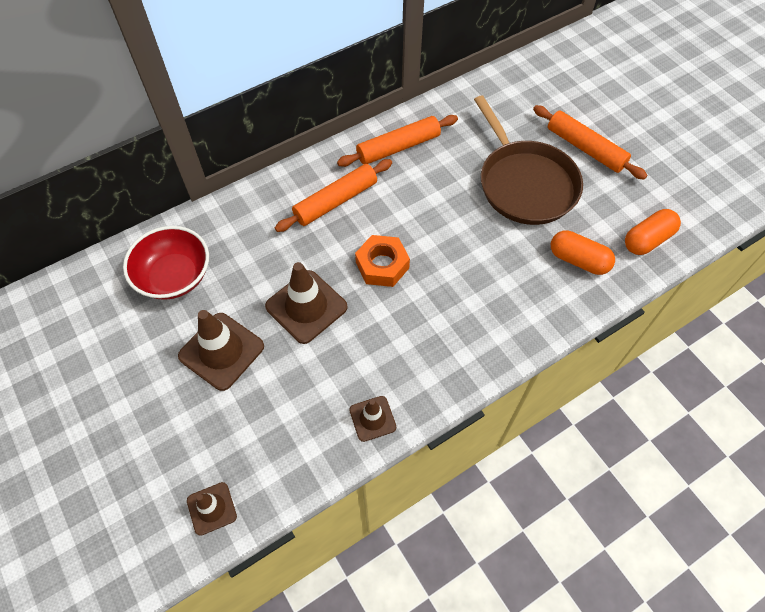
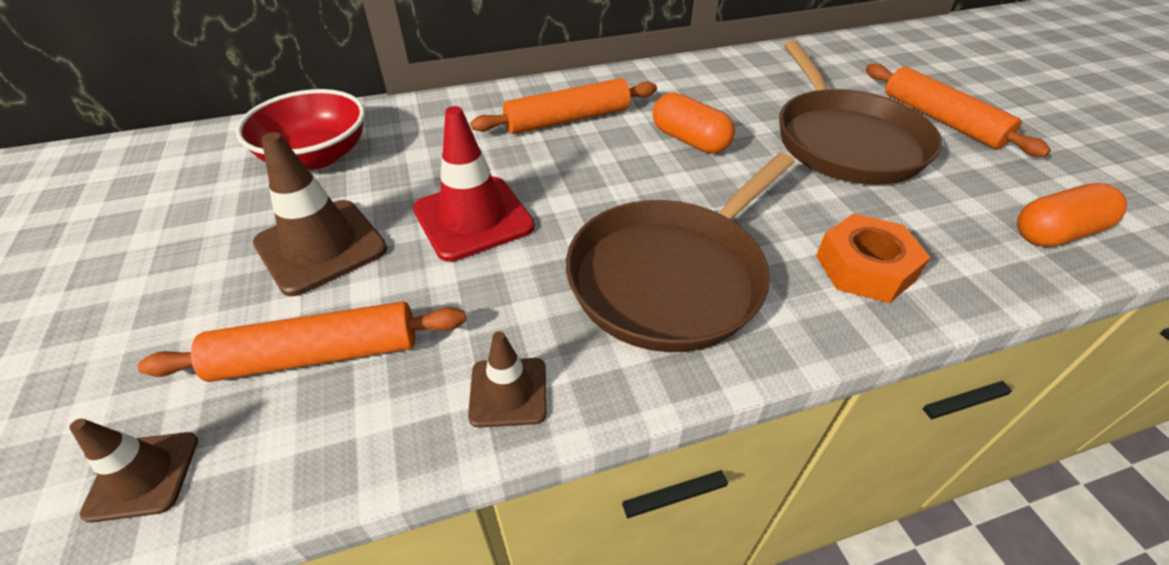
camera: 15 degrees right, 15 degrees down
brown traffic cone [265,262,348,344] -> red traffic cone [413,106,535,262]
orange rolling pin [337,115,458,167] -> orange rolling pin moved to [137,301,466,382]
orange nut [355,235,410,287] -> orange nut moved to [816,214,931,303]
orange capsule [551,230,615,275] -> orange capsule moved to [653,92,735,154]
none -> brown pan [566,153,794,352]

